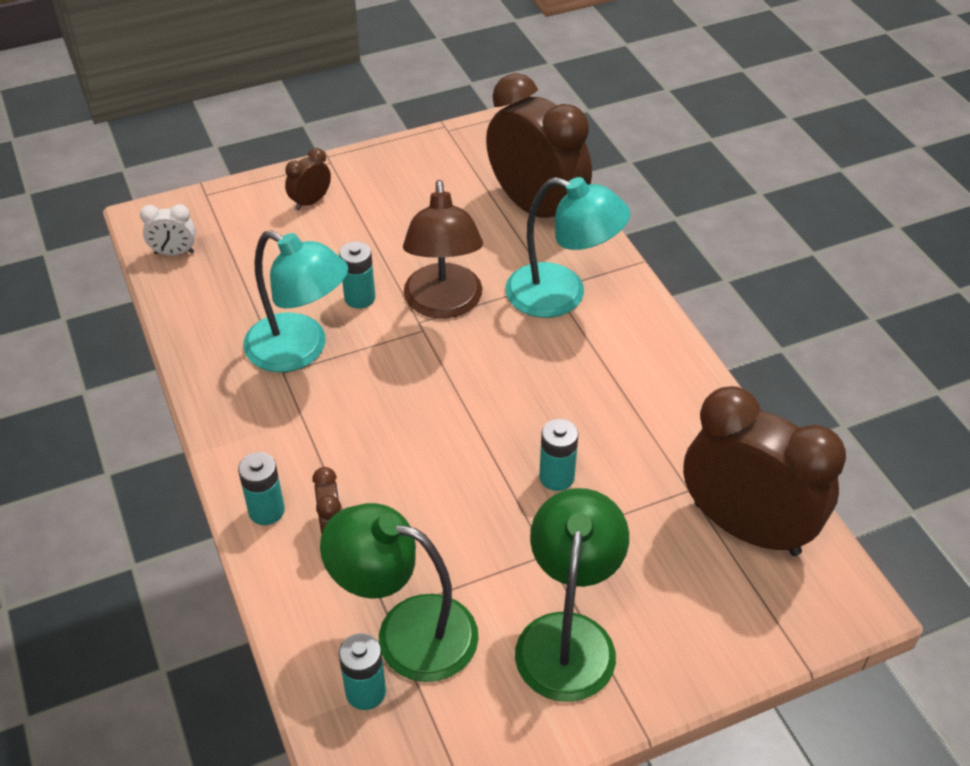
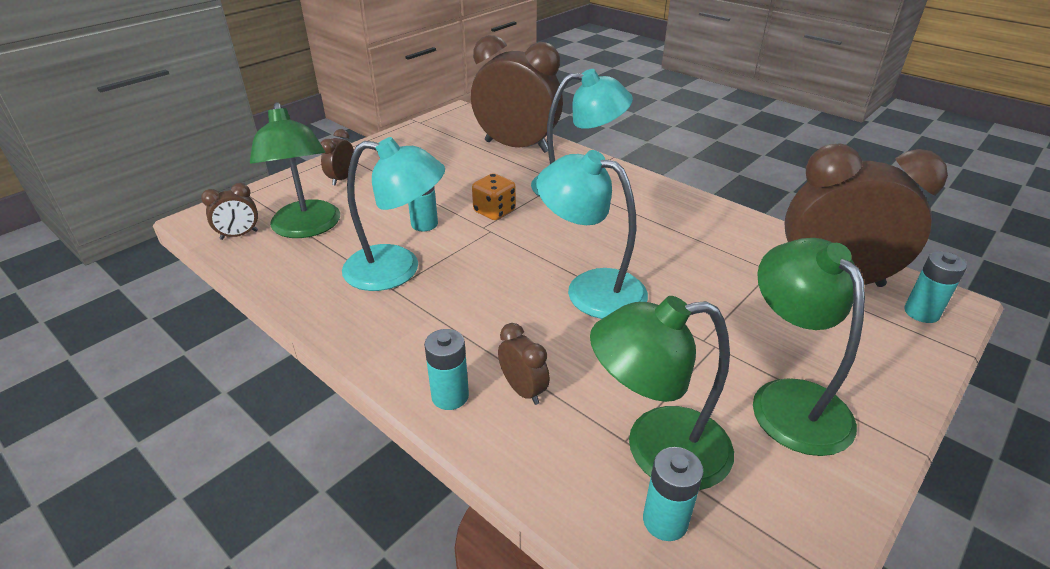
camera: 25 degrees left, 10 degrees down
white clock [140,204,196,256] -> brown clock [201,183,258,240]
brown lamp [403,180,483,318] -> orange dice [472,174,516,220]
turquoise battery [539,419,578,491] -> turquoise battery moved to [904,251,967,323]
none -> green lamp [250,102,340,238]
none -> turquoise lamp [537,150,648,319]

